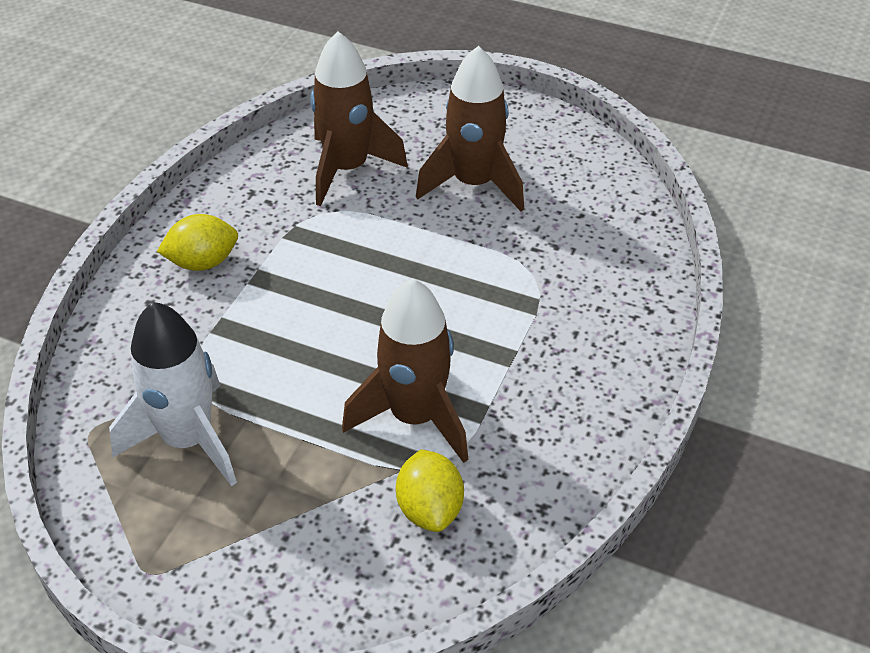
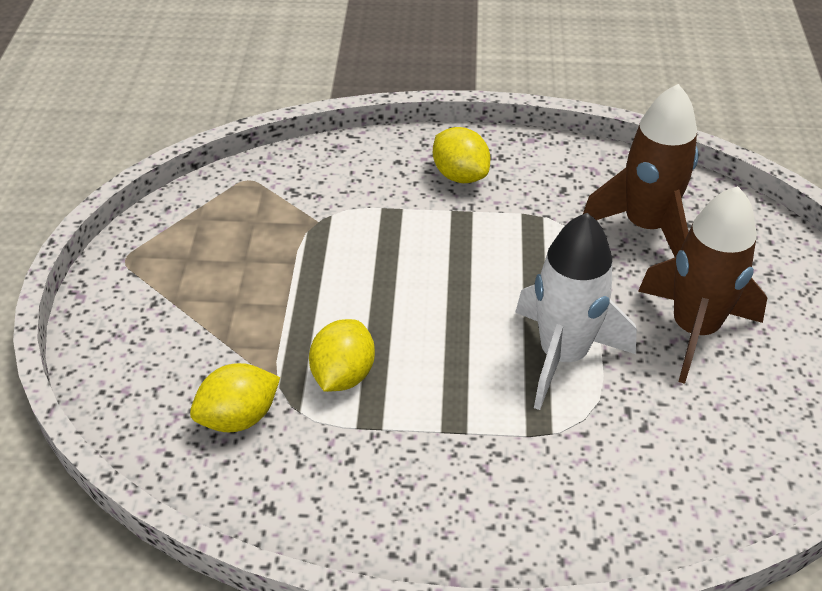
camera: 70 degrees right, 0 degrees up
white rocket [109,302,237,486] -> white rocket moved to [515,213,637,410]
brown rocket [342,278,469,463] -> yellow lemon [309,319,375,392]

